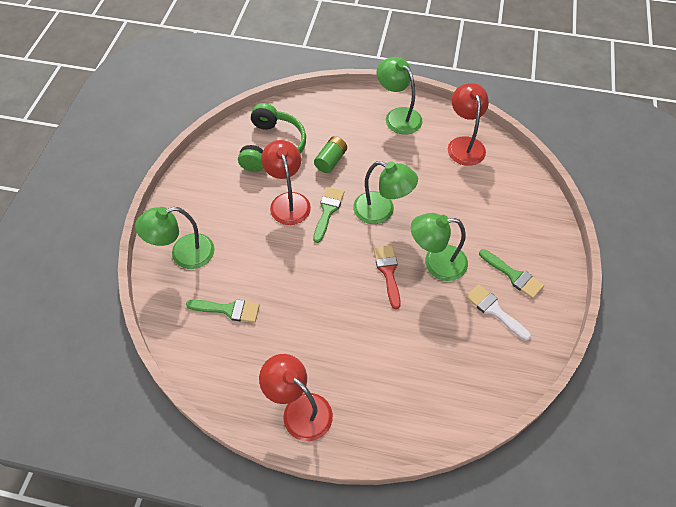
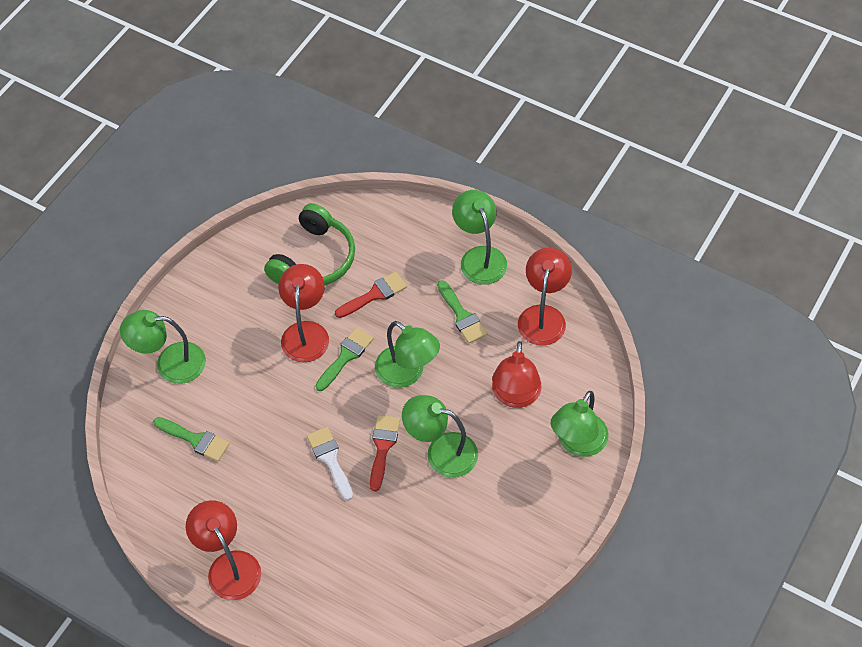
camera: 20 degrees right, 0 degrees up
green battery [314,136,347,173] -> red brush [335,271,407,318]
white brush [466,284,531,341] -> white brush moved to [307,427,353,500]
green brush [479,249,544,299] -> green brush moved to [437,280,487,343]
none -> red lamp [492,341,542,408]
none -> green lamp [551,391,609,457]

